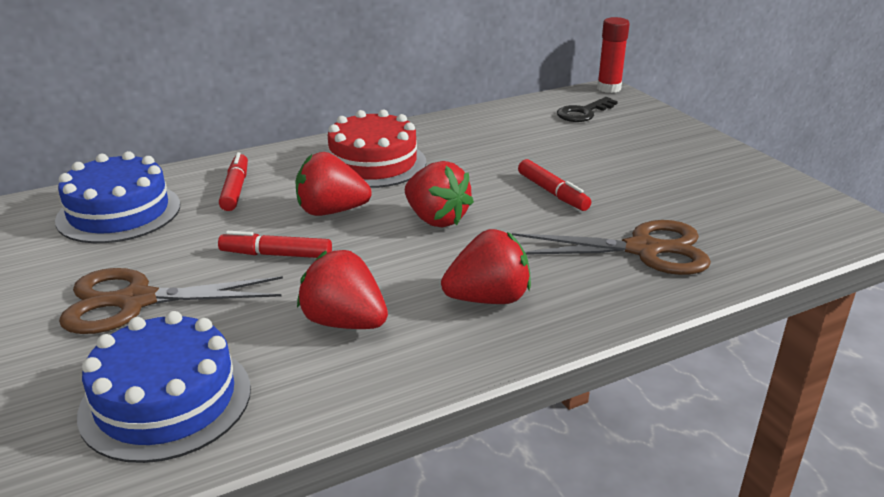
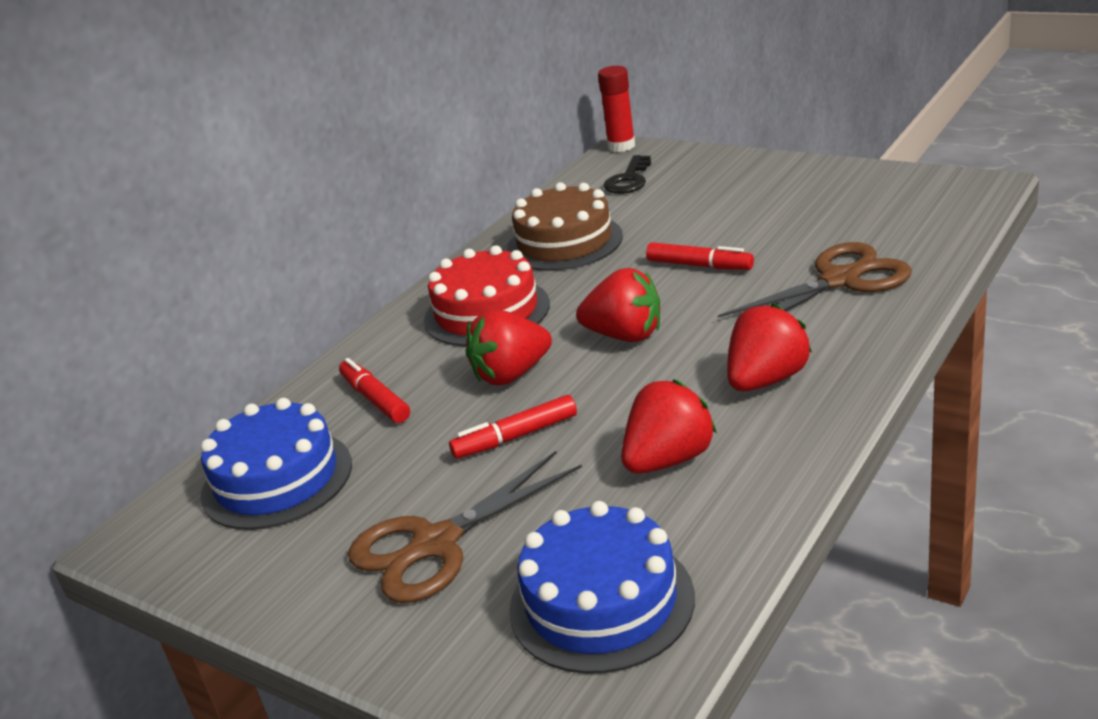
camera: 25 degrees left, 0 degrees up
red strawberry [297,250,388,329] -> red strawberry turned 135 degrees clockwise [621,379,717,474]
none -> brown cake [507,182,623,271]

